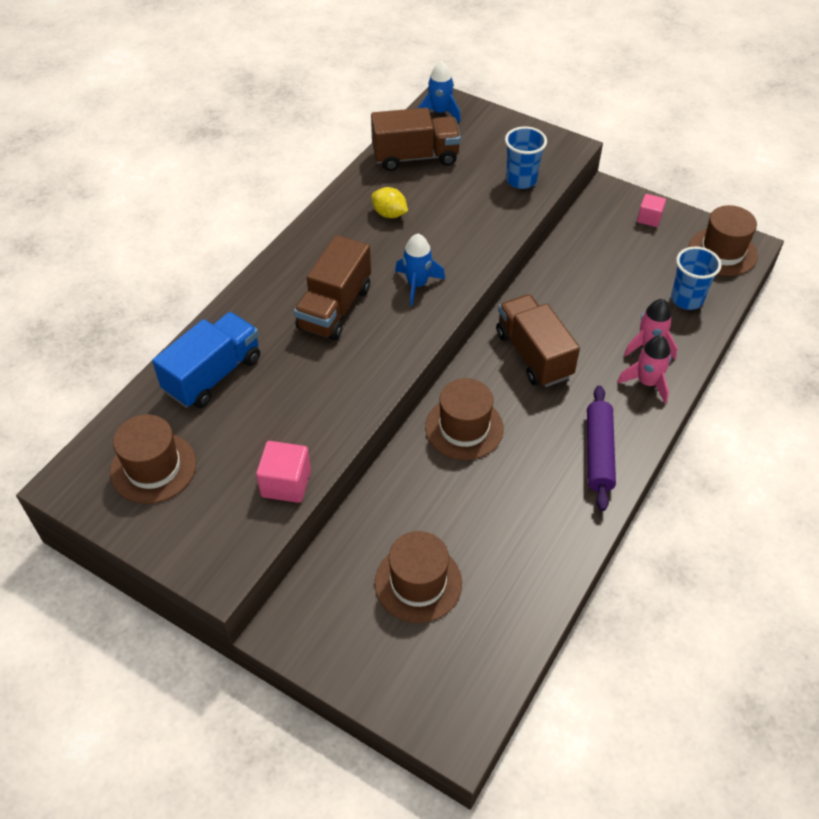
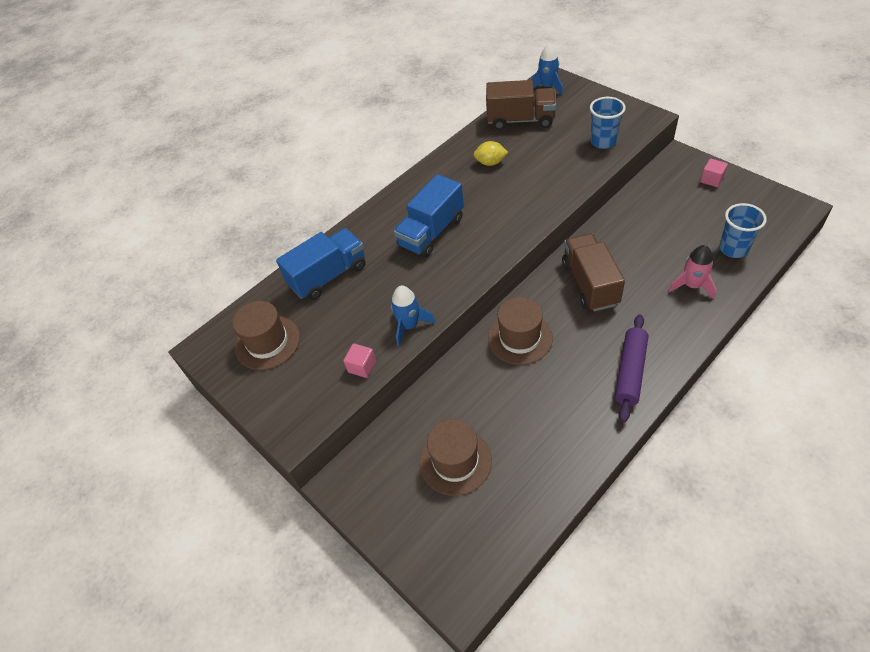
camera: 20 degrees right, 0 degrees up
pink cube [256,441,311,503] -> pink cube [343,343,376,378], size x0.66
brown truck [294,235,371,341] -> blue truck [394,174,464,258]
yellow lemon [371,187,408,218] -> yellow lemon turned 45 degrees counterclockwise [474,141,508,166]
blue rocket [395,234,445,306] -> blue rocket moved to [391,286,436,346]
pink rocket [617,336,671,404] -> none
brown hat [689,205,758,276] -> none

